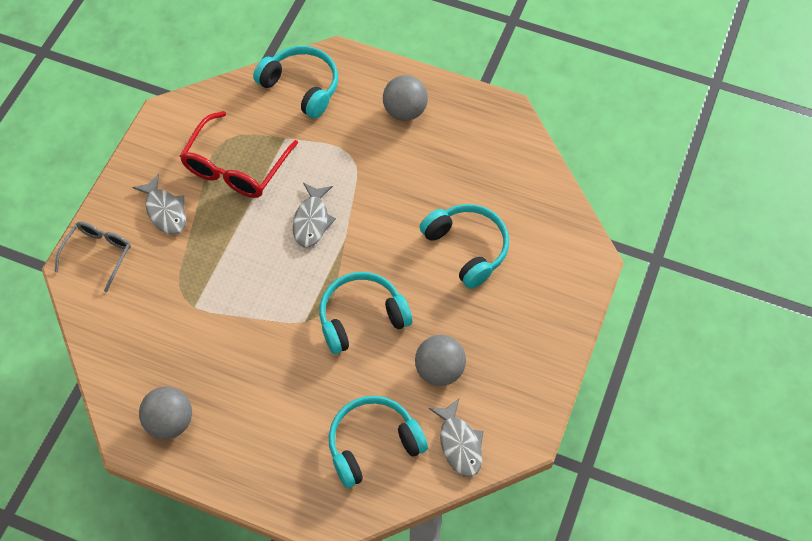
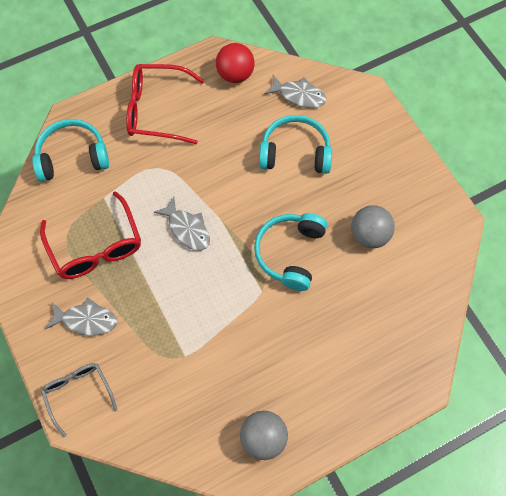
camera: 50 degrees left, 5 degrees up
turquoise headphones [329,396,428,488] -> none
grey ball [383,75,428,121] -> red glasses [126,64,205,144]
grey fish [429,399,483,477] -> grey fish moved to [264,75,326,108]
none -> red ball [216,43,255,83]

